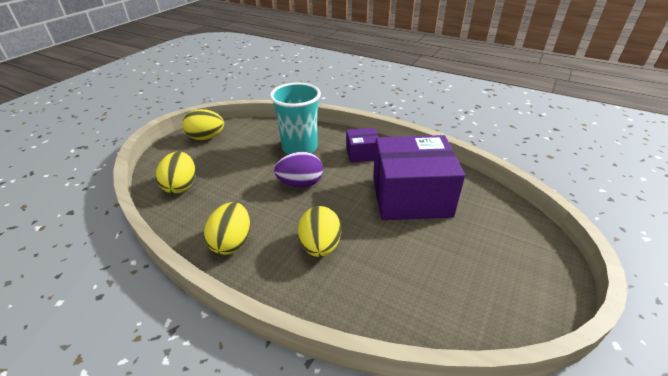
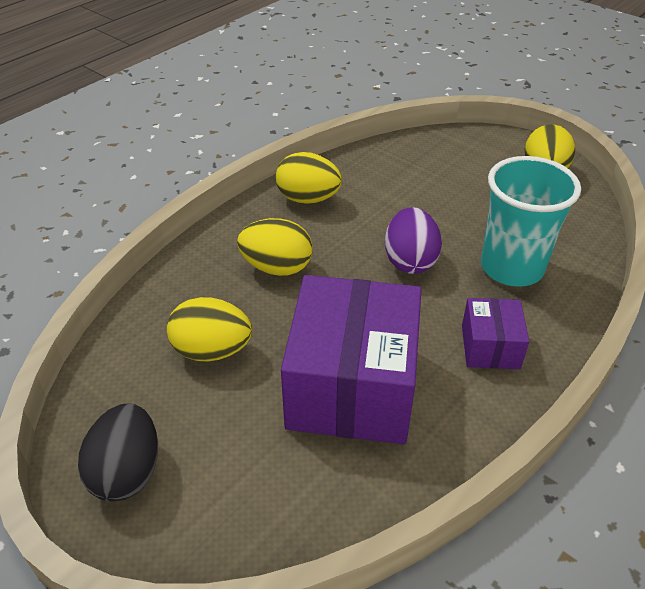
camera: 100 degrees right, 5 degrees up
yellow egg [156,151,196,194] -> yellow egg moved to [167,297,252,362]
none -> black egg [78,404,158,502]

